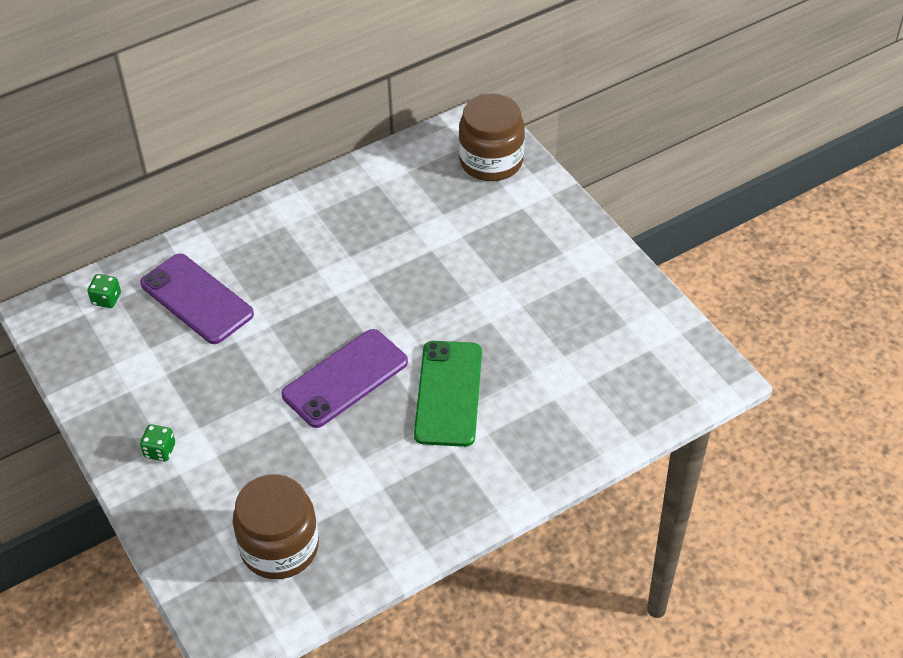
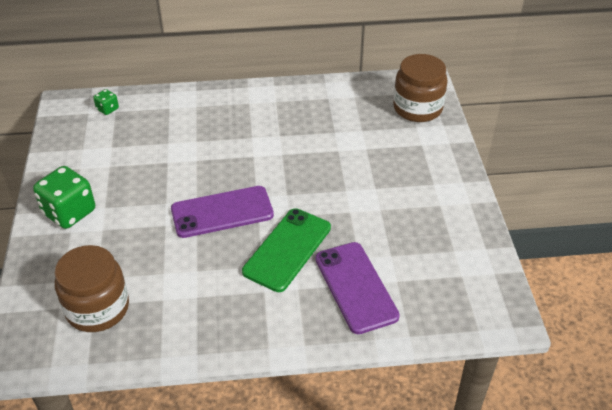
camera: 25 degrees right, 5 degrees down
purple phone [140,254,254,344] -> purple phone moved to [315,242,400,334]
green dice [140,424,175,461] -> green dice [33,166,95,229], size x2.06

